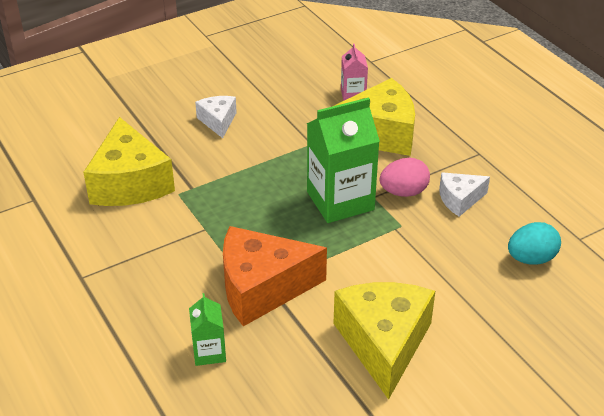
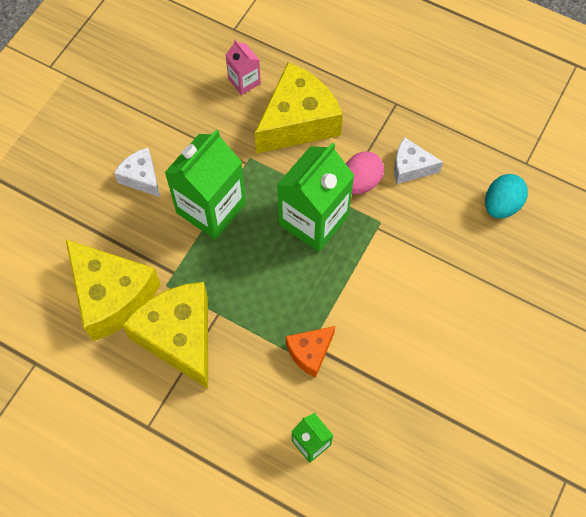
camera: 30 degrees left, 25 degrees up
orange cheese [223,226,327,326] -> orange cheese [286,326,335,378], size x0.52
yellow cheese [333,282,435,400] -> yellow cheese moved to [122,282,208,389]
white cheese [439,172,490,217] -> white cheese turned 60 degrees clockwise [394,137,443,184]
none -> green carton [164,129,246,239]

